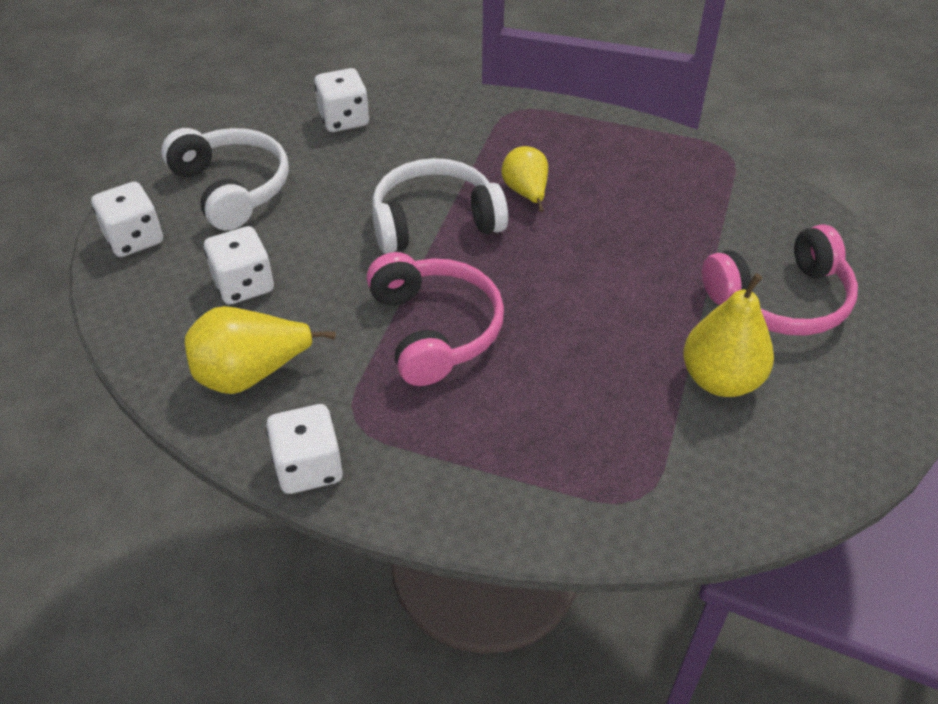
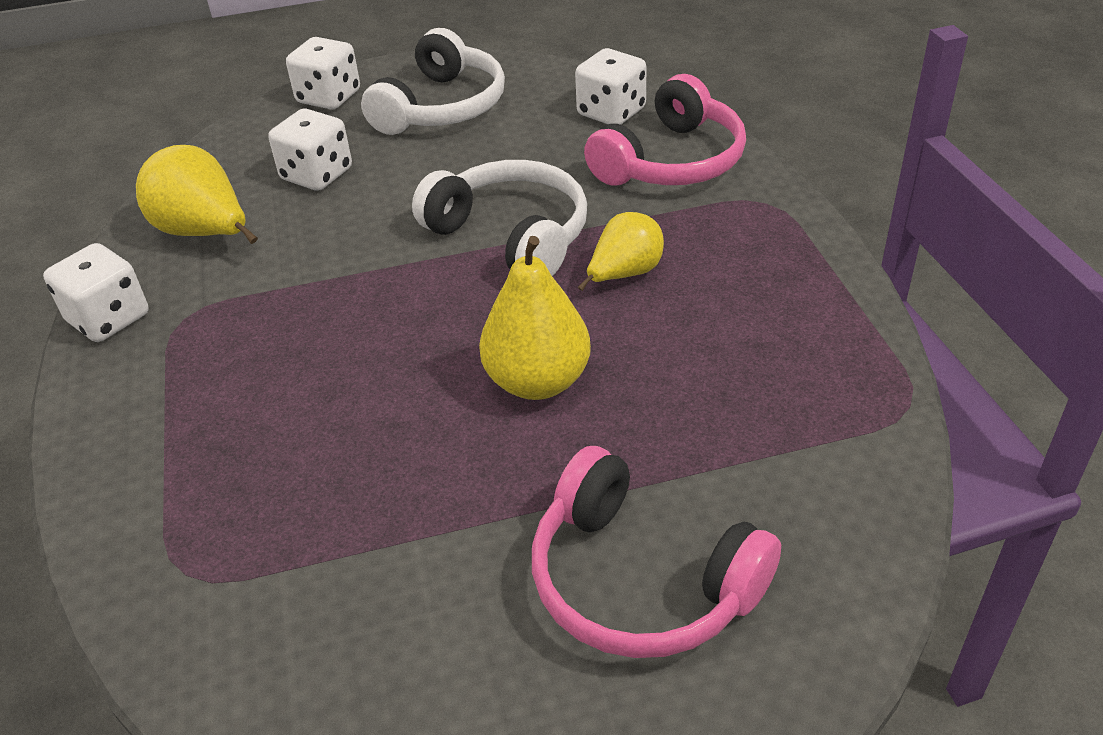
camera: 60 degrees right, 5 degrees down
pink headphones [367,252,504,386] -> pink headphones moved to [584,74,746,186]
yellow pear [683,273,774,397] -> yellow pear moved to [479,236,591,400]

